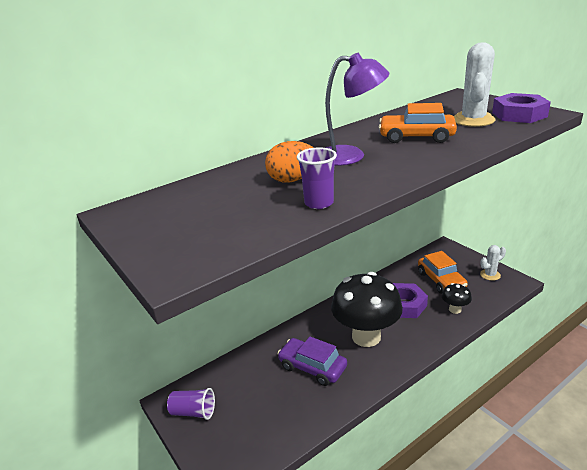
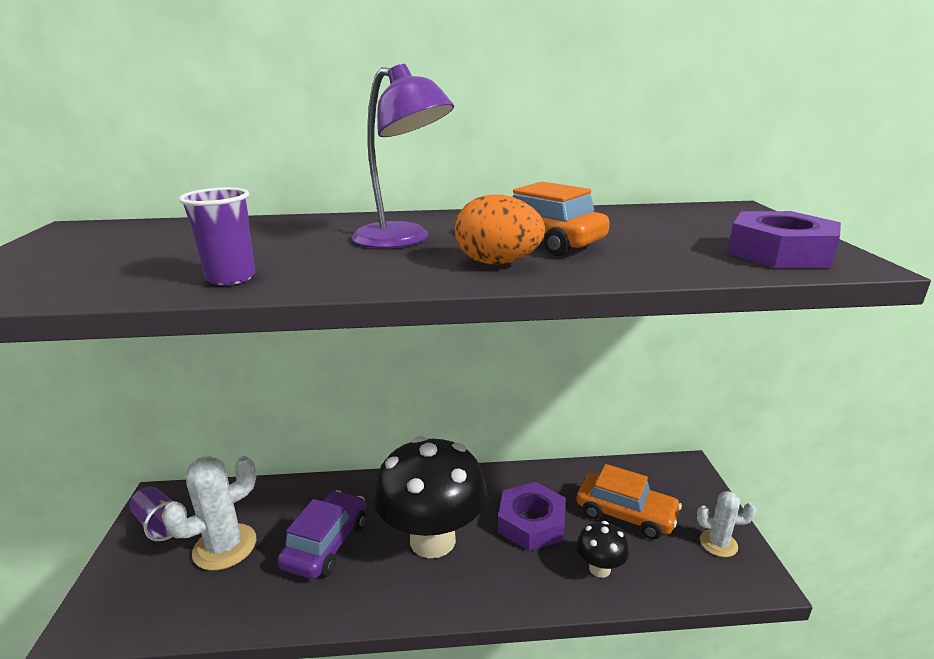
camera: 30 degrees right, 5 degrees down
orange egg [265,141,314,183] -> orange egg moved to [455,195,545,264]
purple car [277,337,347,386] -> purple car turned 45 degrees clockwise [277,490,366,579]
orange car [418,251,468,294] -> orange car turned 75 degrees counterclockwise [577,464,682,539]
white cactus [454,42,496,127] -> white cactus moved to [161,456,256,571]

